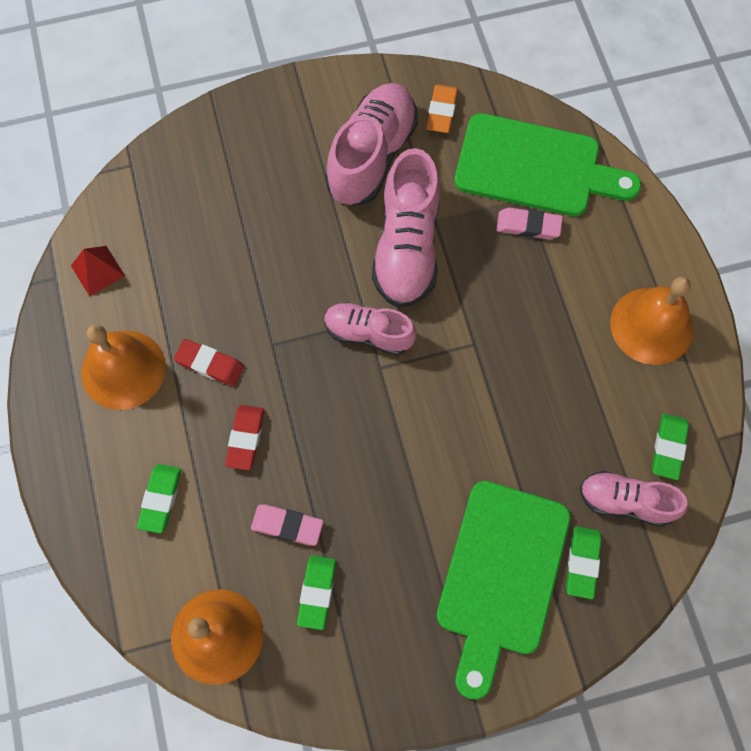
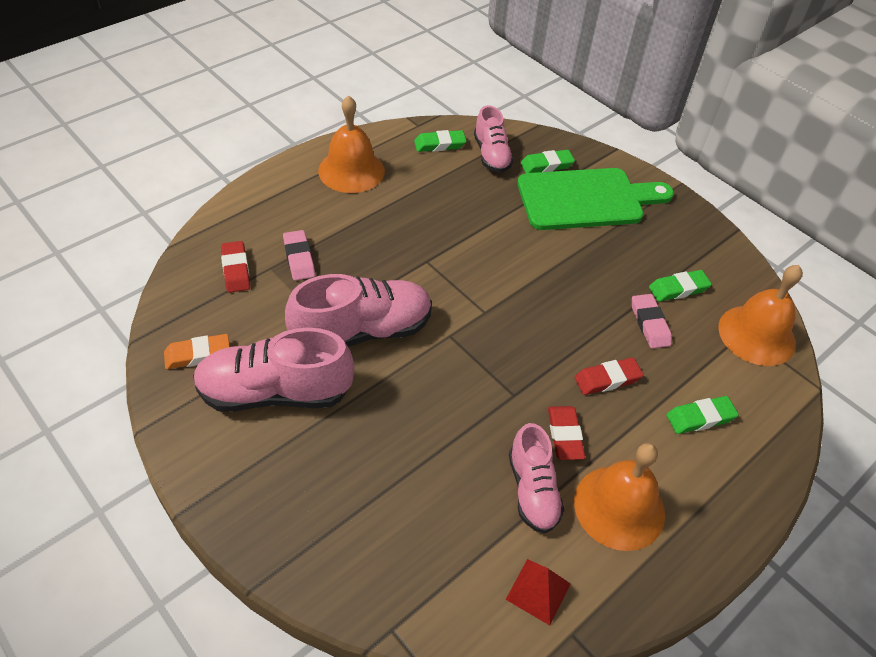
camera: 120 degrees left, 20 degrees down
pink shoe [324,302,416,356] -> pink shoe moved to [509,423,565,533]
green cutting board [454,113,641,217] -> red eraser [221,241,250,293]

